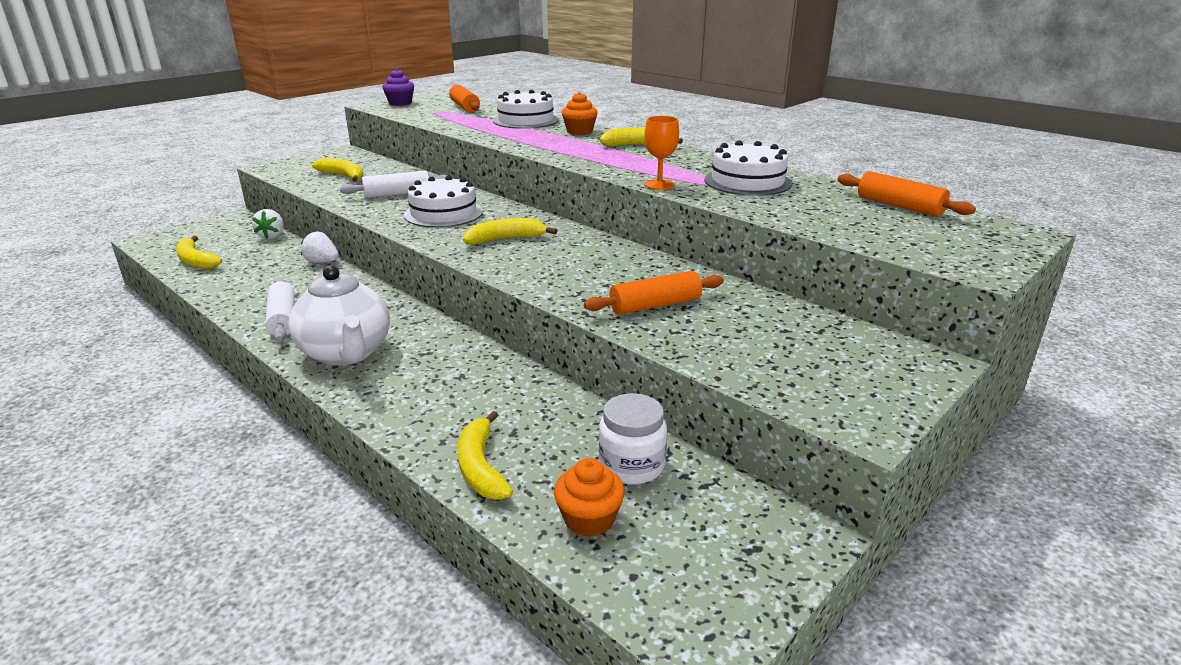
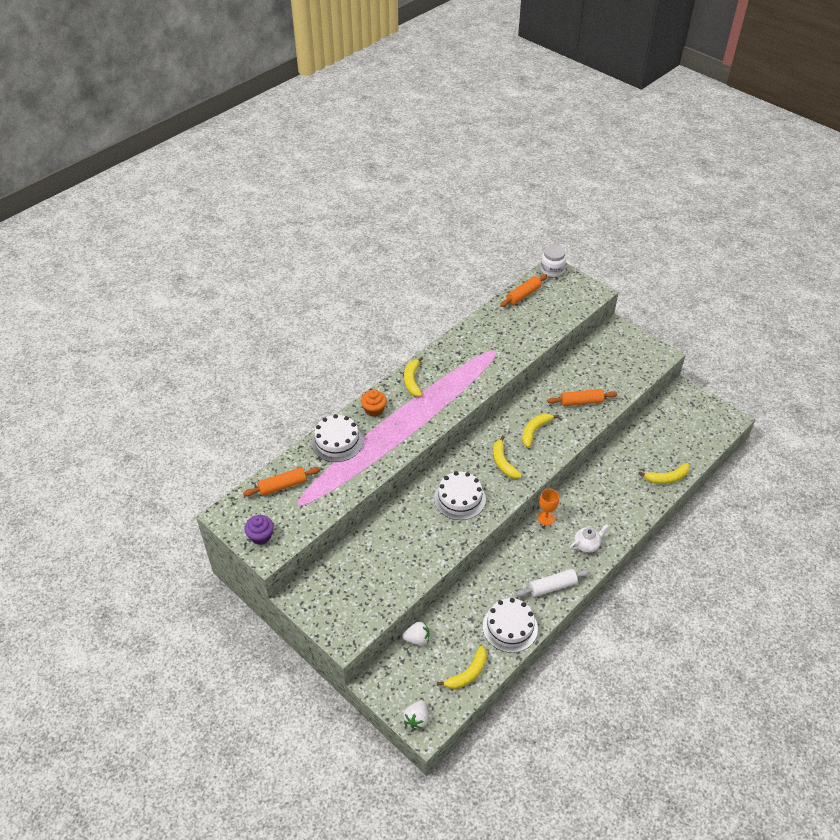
camera: 90 degrees left, 20 degrees up
white teapot [289,265,390,366] -> white teapot [570,524,609,553], size x0.52
white strawberry [301,231,339,263] -> white strawberry moved to [404,701,428,728]
yellow banana [312,158,363,182] -> yellow banana moved to [522,414,559,448]
white rolling pin [340,171,447,198] -> none
orange cupcake [554,458,625,537] -> none
orange rolling pin [584,271,724,315] -> orange rolling pin turned 75 degrees counterclockwise [547,389,617,406]
white jar [599,393,667,485] -> white jar moved to [541,245,566,277]
orange goblet [644,116,679,190] -> orange goblet moved to [538,489,559,525]
white cake [704,140,792,196] -> white cake moved to [483,598,538,653]

